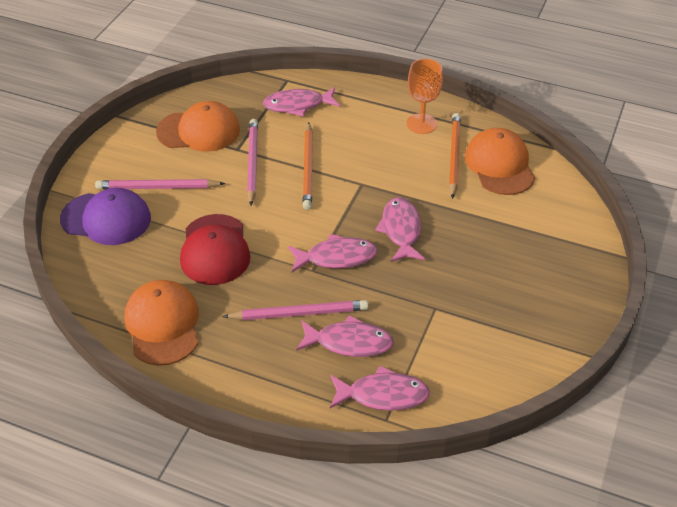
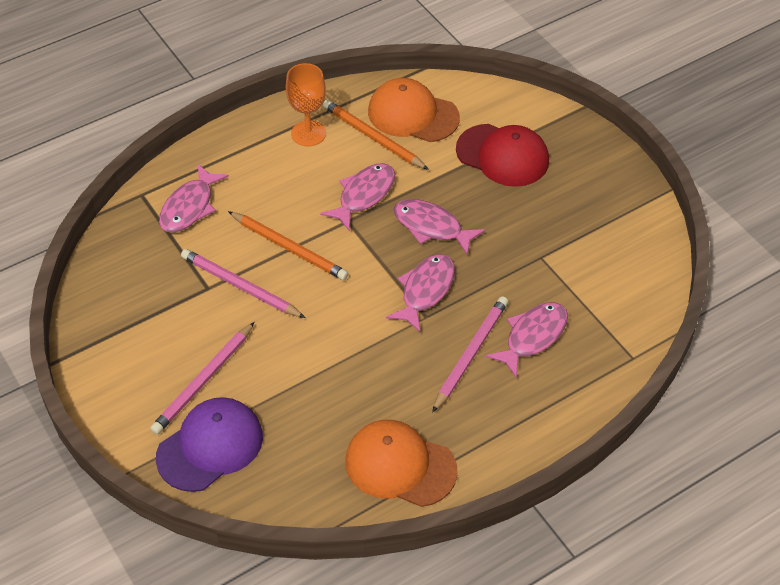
camera: 55 degrees left, 5 degrees up
orange cap [156,101,240,152] -> none
red cap [180,214,250,285] -> red cap moved to [456,124,549,187]
pink fish [330,366,430,411] -> pink fish moved to [320,163,395,230]

